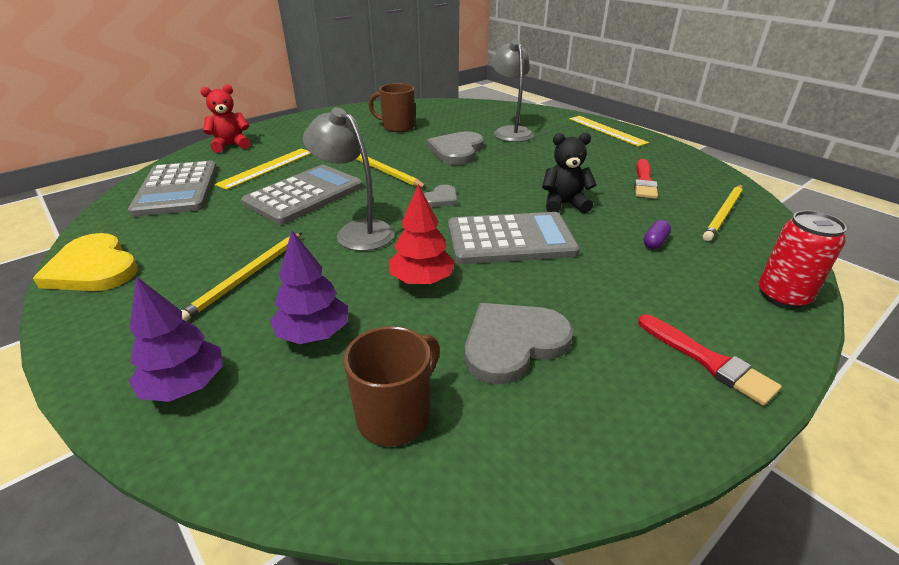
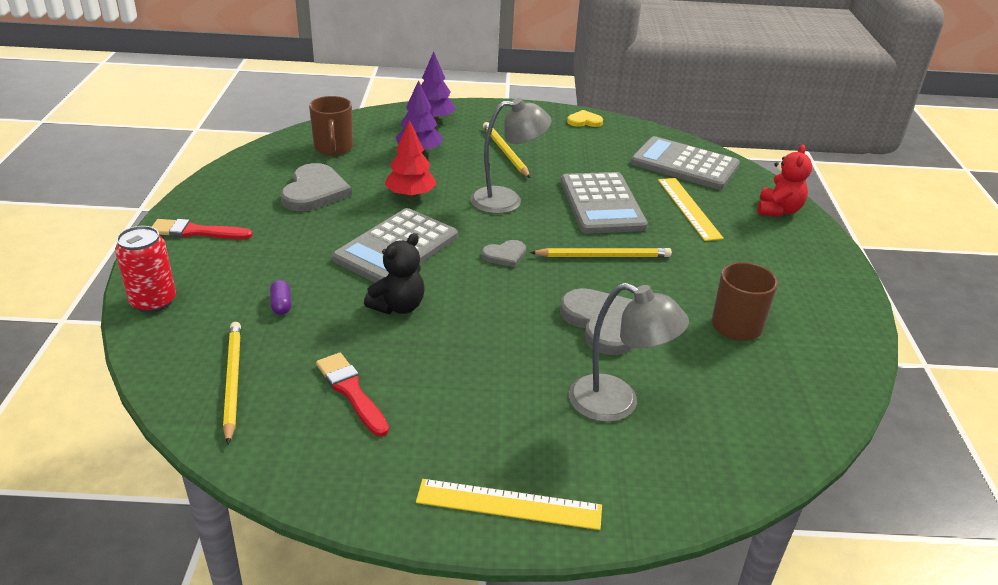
camera: 130 degrees right, 0 degrees up
yellow heart [33,233,138,291] -> yellow heart [567,110,603,127], size x0.54
grey heart [424,185,457,207] -> grey heart turned 105 degrees counterclockwise [482,240,526,267]

